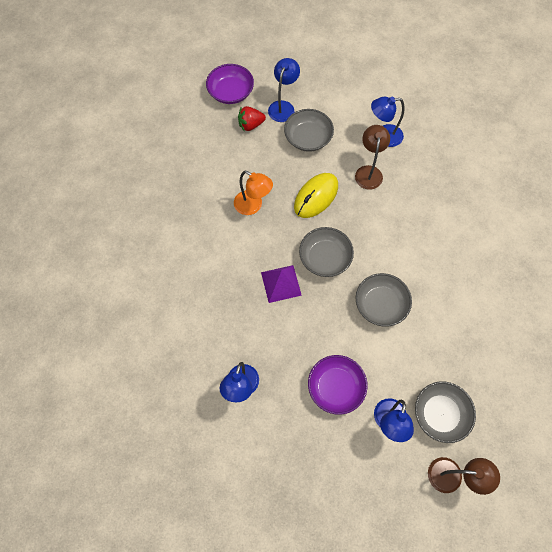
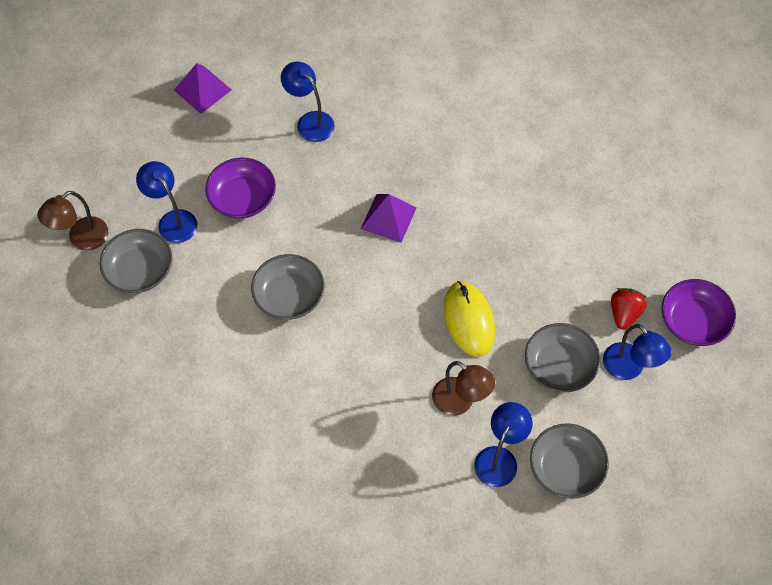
camera: 125 degrees right, 5 degrees down
orange lamp [234,171,273,215] -> none
grey bowl [299,227,354,277] -> grey bowl moved to [530,423,609,499]
none -> purple pyramid [174,63,231,114]

